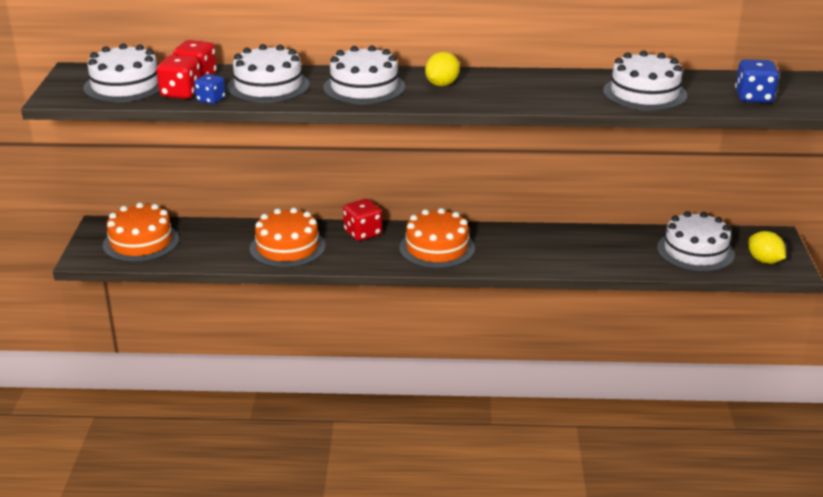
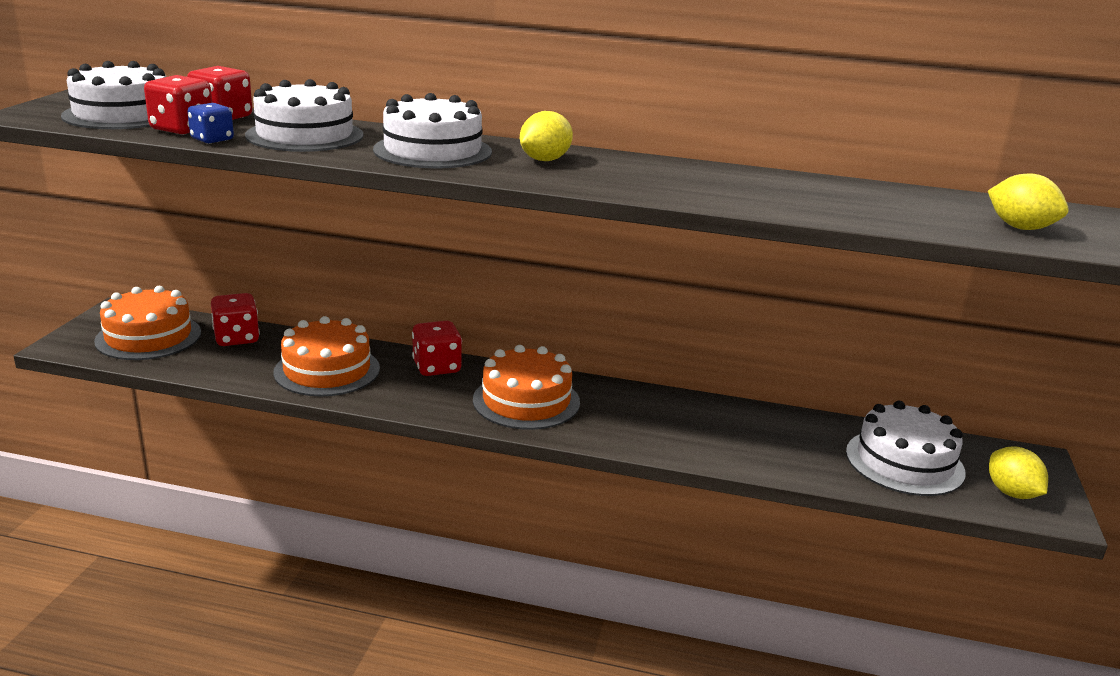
camera: 10 degrees right, 5 degrees down
white cake [603,50,687,111] -> none
blue dice [735,59,779,103] -> yellow lemon [988,174,1069,230]
none -> red dice [211,293,260,346]

